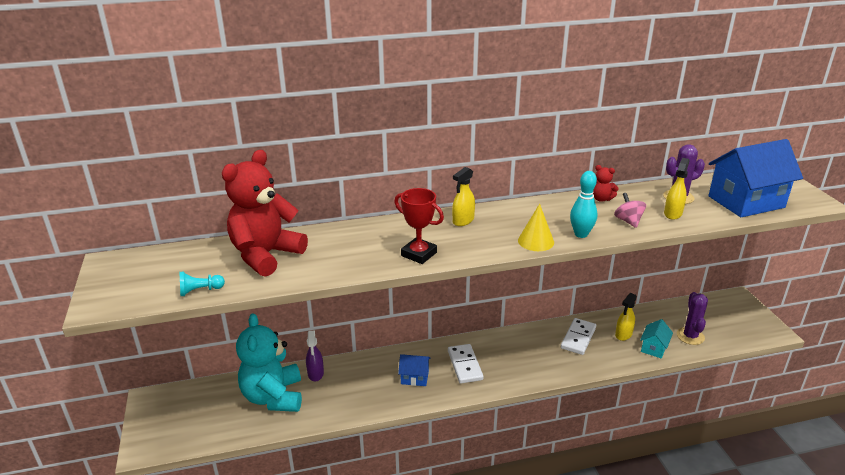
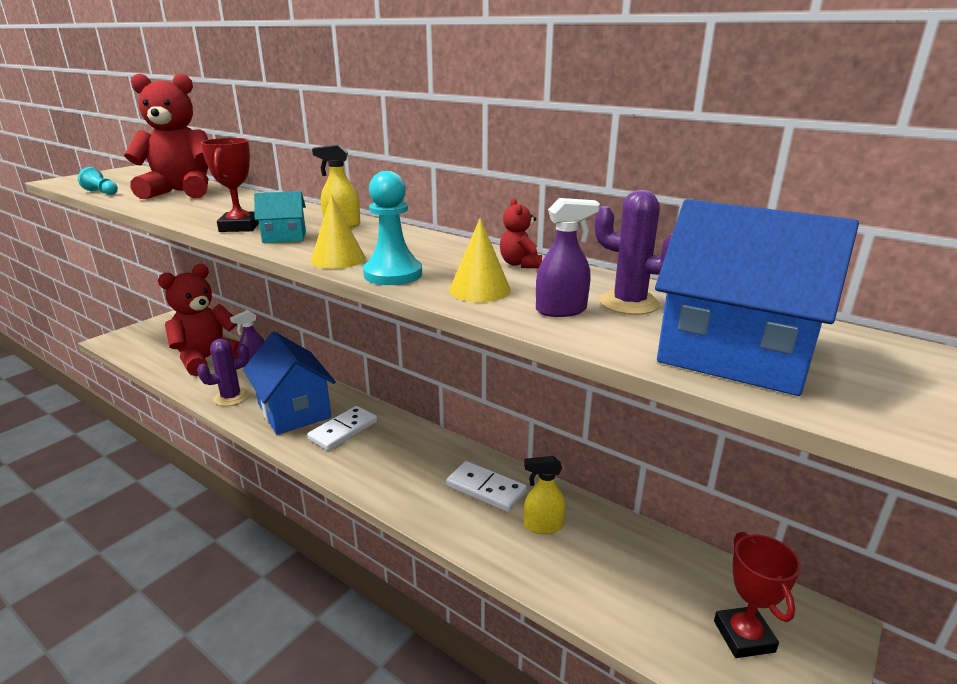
camera: 50 degrees right, 5 degrees down
turquoise teddy bear [236,313,302,412] -> red teddy bear [158,264,240,376]
blue house [398,354,431,386] -> blue house [243,332,336,435], size x2.09
white domino [561,318,596,355] -> white domino turned 45 degrees clockwise [446,461,527,512]
turquoise bowling pin [570,171,597,238] -> turquoise pawn [363,171,422,285]
pink spinning top [614,193,646,228] -> yellow cone [449,218,511,302]
turquoise house [640,319,673,359] -> turquoise house moved to [254,191,306,243]
yellow spray bottle [664,158,690,220] -> purple spray bottle [536,198,600,317]
purple cactus [677,292,708,345] -> purple cactus moved to [197,339,249,406]
none -> red trophy [714,532,801,658]

